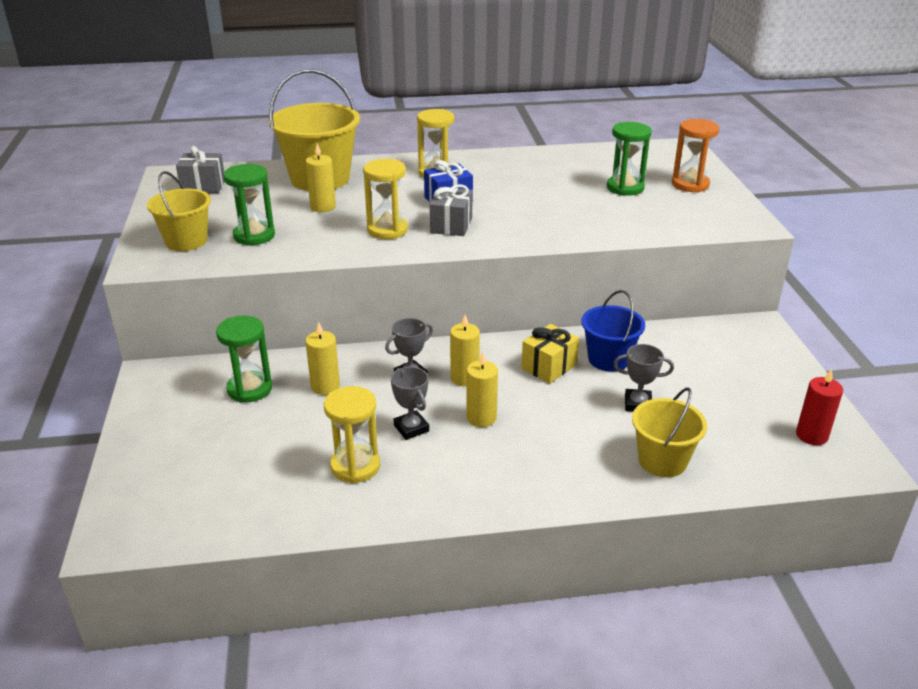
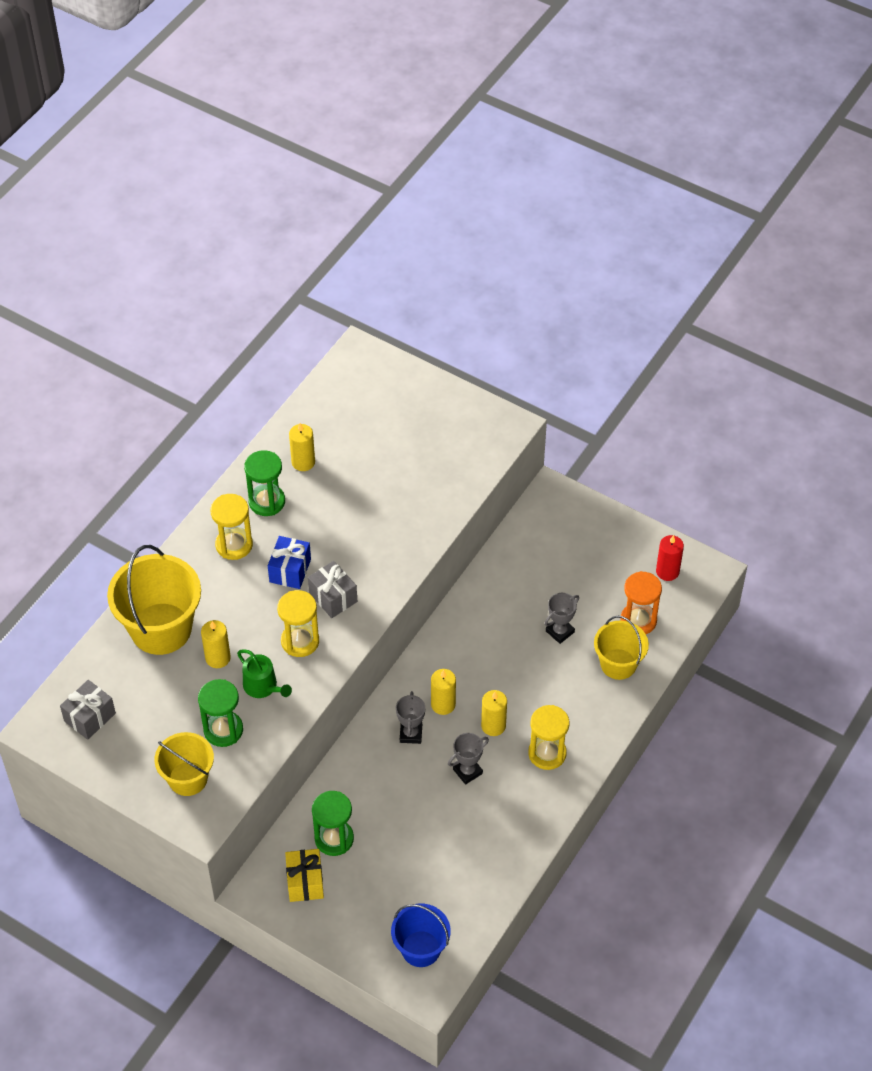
camera: 50 degrees left, 20 degrees up
yellow candle [305,322,340,395] -> yellow candle moved to [289,423,315,471]
yellow hourglass [324,386,380,484] -> yellow hourglass moved to [528,705,570,770]
grey trophy [391,367,429,440] -> grey trophy turned 45 degrees counterclockwise [448,733,489,785]
yellow gift [521,324,579,383] -> yellow gift moved to [285,849,324,902]
blue bucket [581,290,645,372] -> blue bucket moved to [391,904,451,967]
green hourglass [607,122,652,196] -> green hourglass moved to [244,450,285,516]
orange hourglass [672,119,719,192] -> orange hourglass moved to [620,571,662,634]
none -> green watering can [237,649,292,698]

